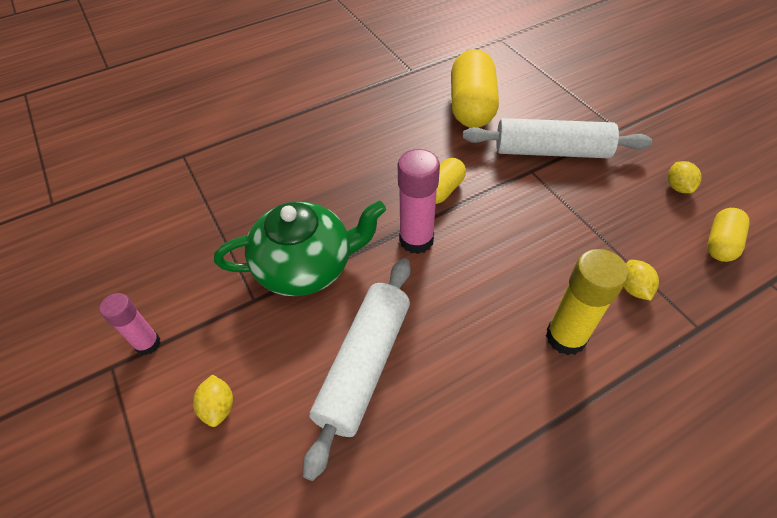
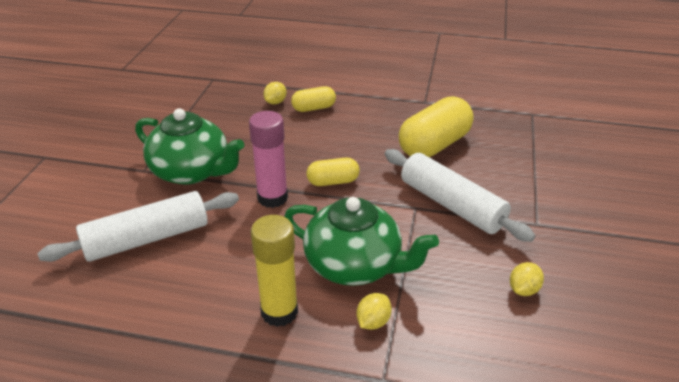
camera: 40 degrees right, 15 degrees down
pink glue stick [100,293,161,355] -> none
yellow lemon [193,375,233,427] -> yellow lemon moved to [263,82,287,105]
yellow capsule [707,208,750,262] -> yellow capsule moved to [291,86,336,112]
none -> green teapot [284,197,439,286]

